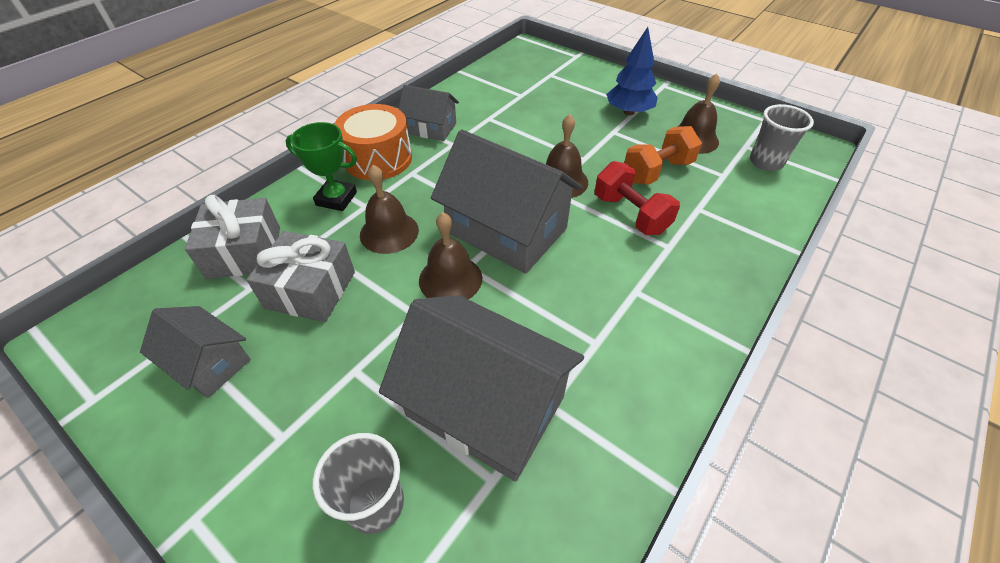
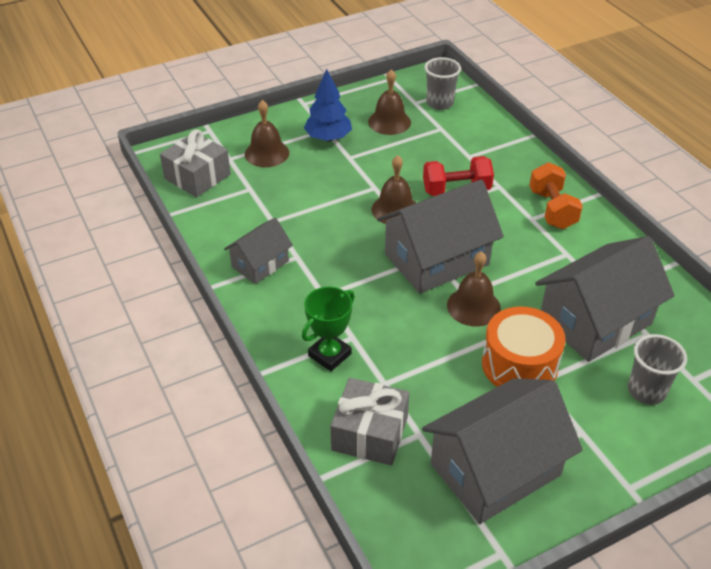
camera: 65 degrees left, 5 degrees down
grey house [140,306,251,398] -> grey house [422,378,583,524], size x1.84
grey gift [246,231,355,322] -> grey gift moved to [160,130,231,197]
orange drum [334,104,412,180] -> orange drum moved to [482,306,566,387]
brown bell [360,165,419,254] -> brown bell moved to [245,100,289,167]
orange dumbbell [624,126,702,185] -> orange dumbbell moved to [529,162,583,229]

